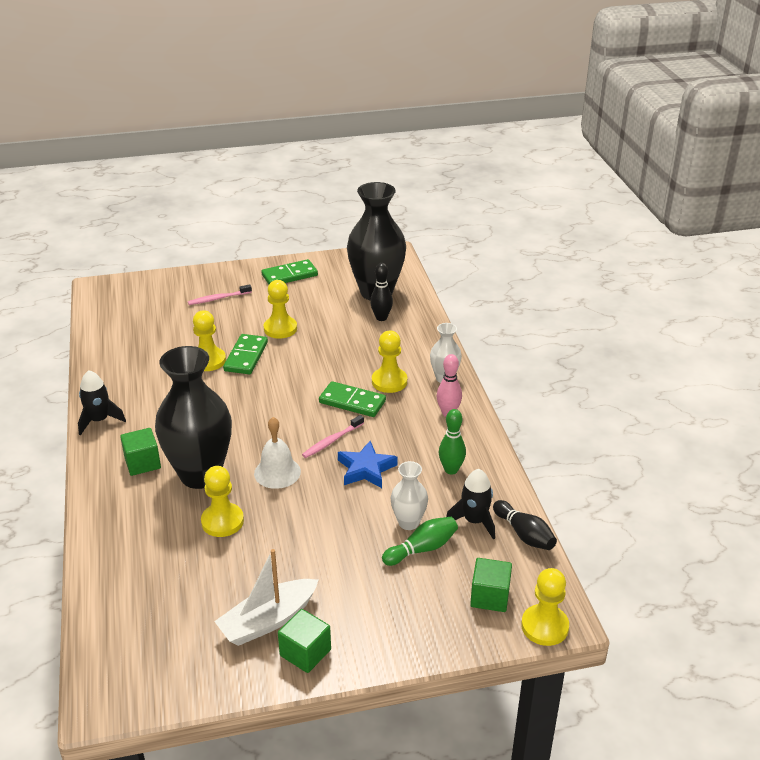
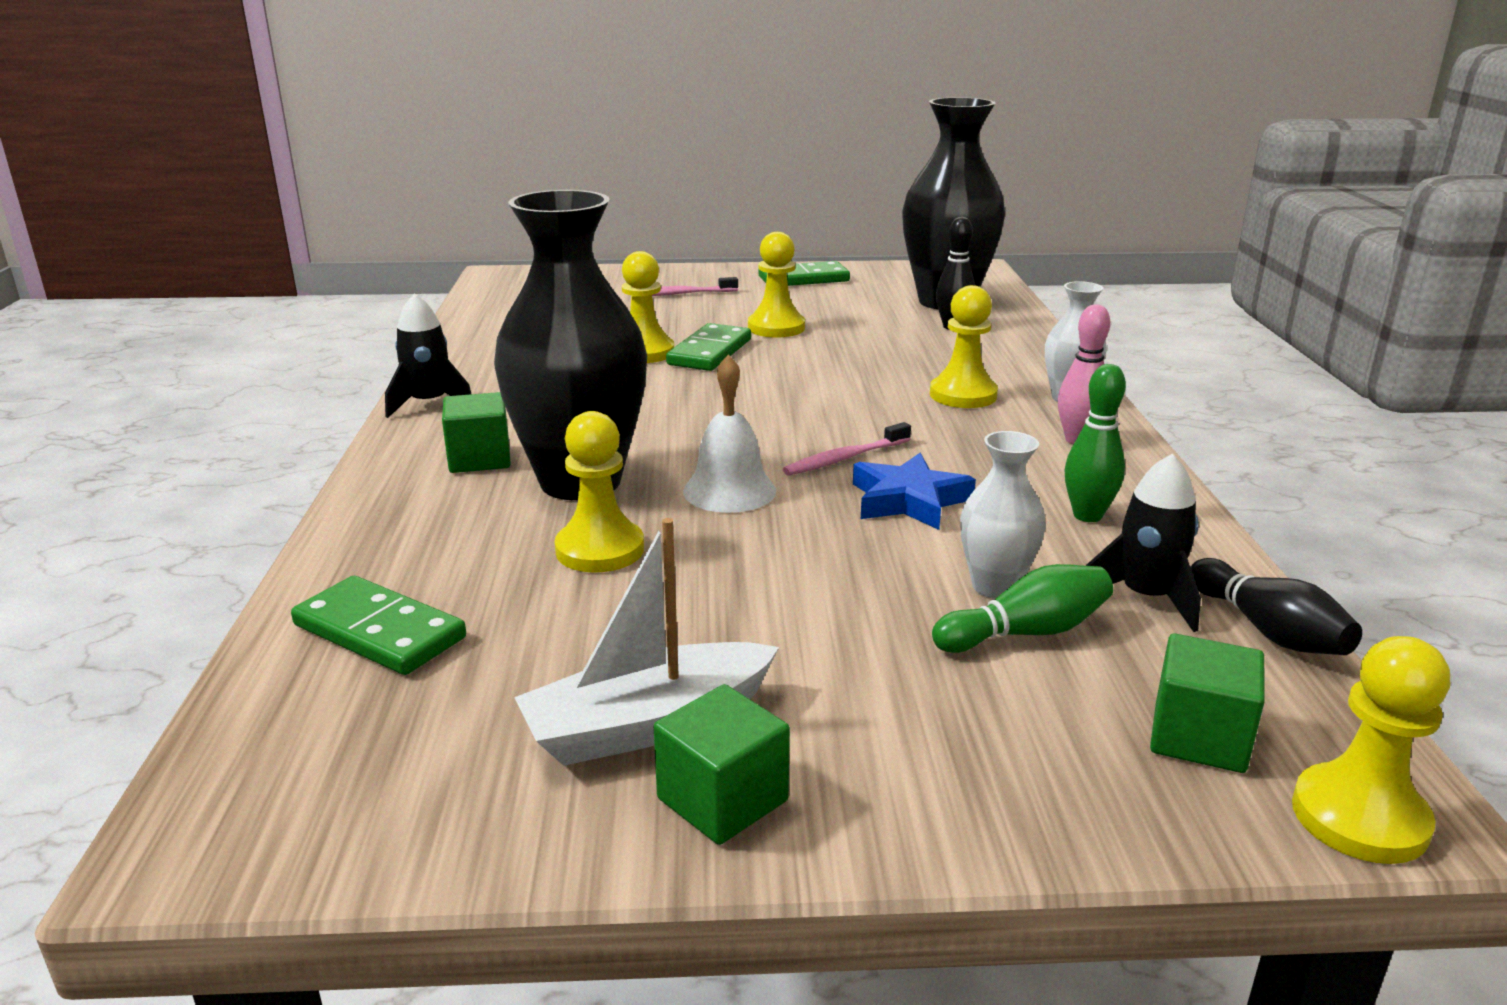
camera: 10 degrees right, 10 degrees down
green domino [319,381,386,417] -> green domino moved to [291,576,466,675]

